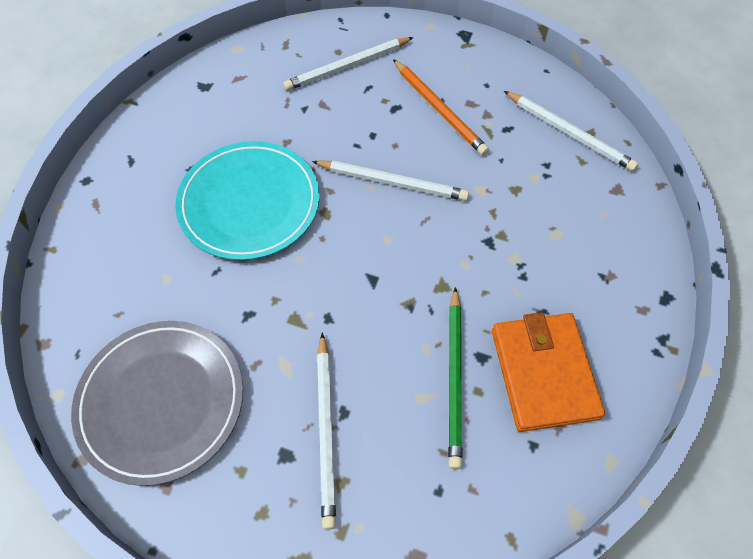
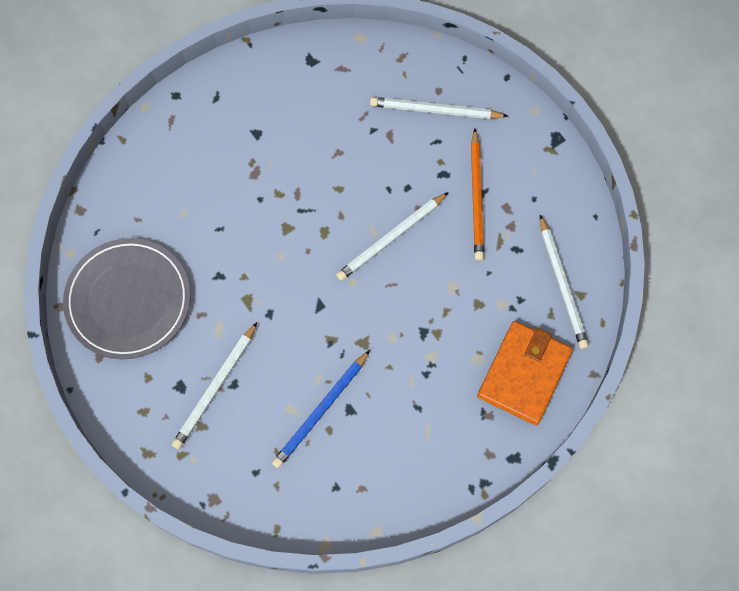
camera: 35 degrees right, 10 degrees up
turquoise plate [175,141,320,260] -> none
white pencil [312,161,469,201] -> white pencil turned 90 degrees clockwise [336,192,449,281]
green pencil [448,287,462,469] -> blue pencil [272,350,370,468]
orange wallet [492,312,605,432] -> orange wallet moved to [477,321,573,425]

